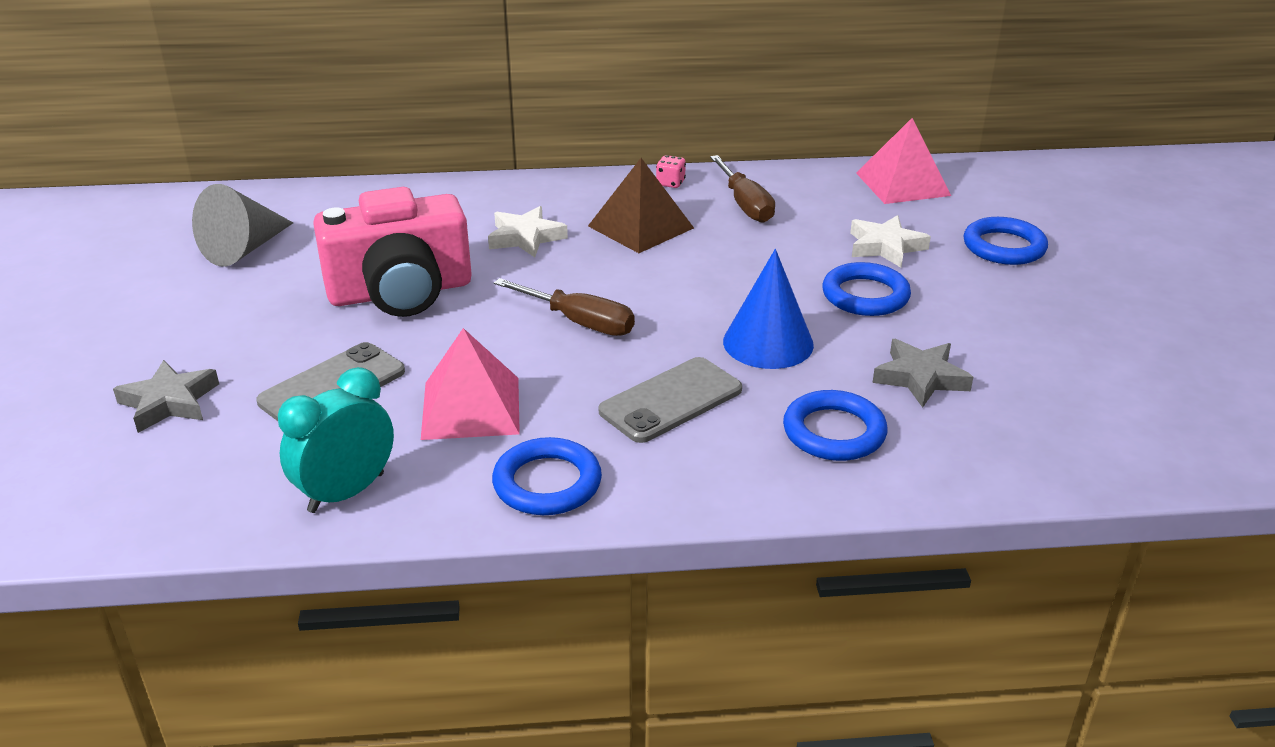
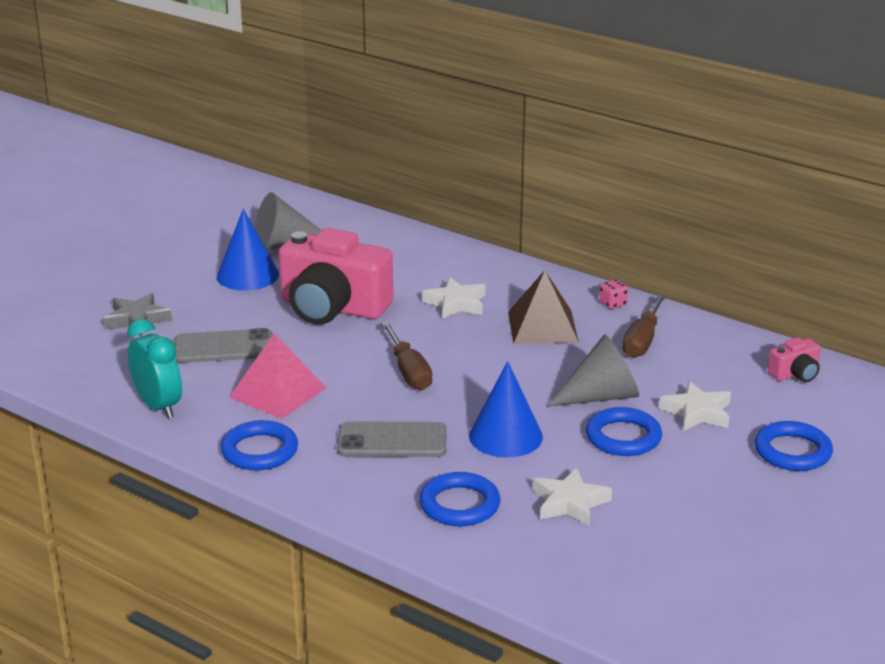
camera: 40 degrees right, 5 degrees down
turquoise clock [278,367,394,513] -> turquoise clock turned 60 degrees clockwise [127,319,182,418]
pink pyramid [856,118,951,204] -> pink camera [768,338,821,382]
grey star [872,339,973,408] -> white star [533,468,612,526]
none -> blue cone [217,209,279,291]
none -> grey cone [547,334,639,407]

